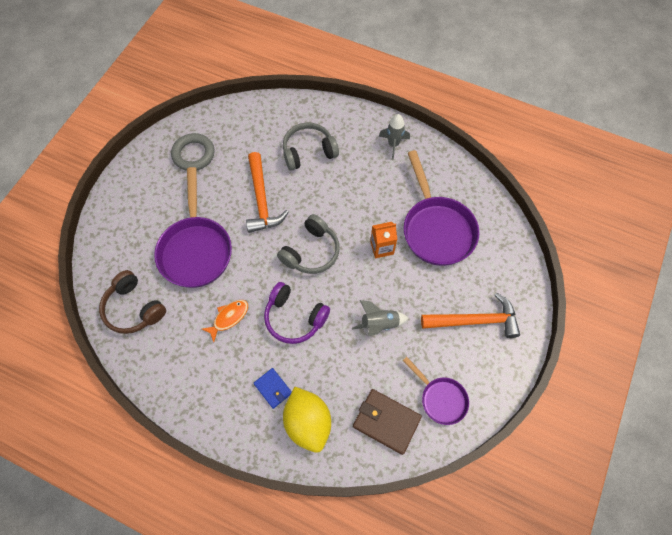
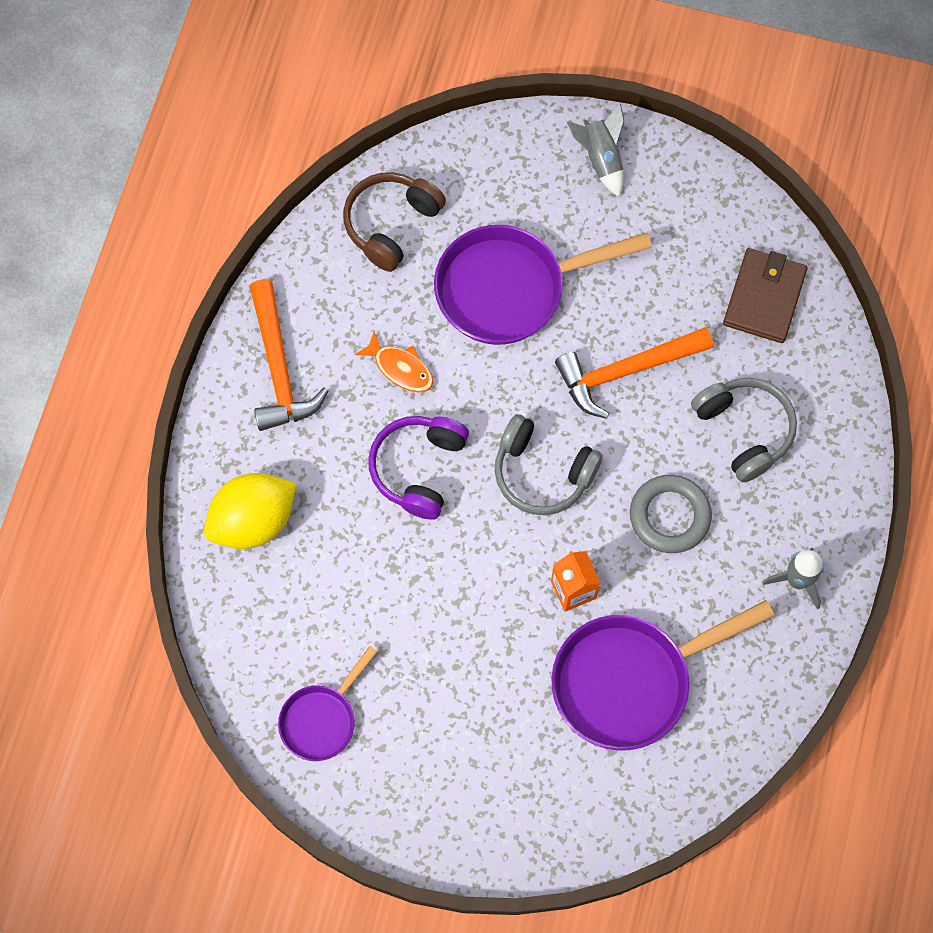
camera: 80 degrees right, 5 degrees up
grey ring [171,133,215,171] -> grey ring moved to [630,475,712,553]
blue wallet [254,368,292,409] -> none
grey rocket [352,300,409,336] -> grey rocket moved to [567,103,624,197]
brown wallet [353,389,422,455] -> brown wallet moved to [723,248,807,343]
orange hammer [421,293,520,338] -> orange hammer moved to [250,279,328,431]

